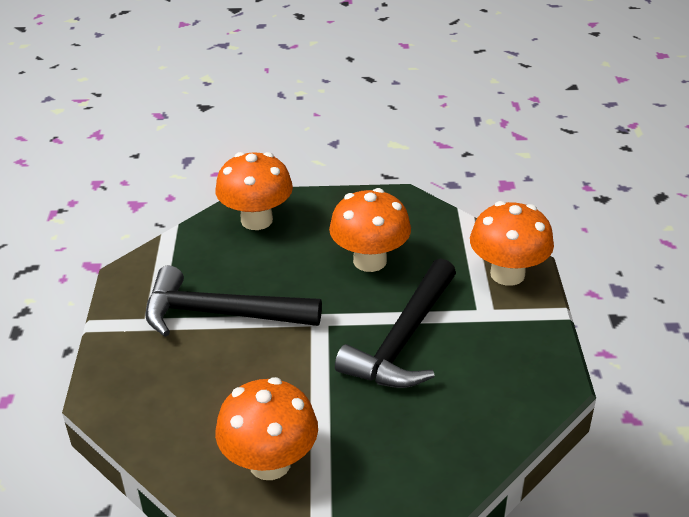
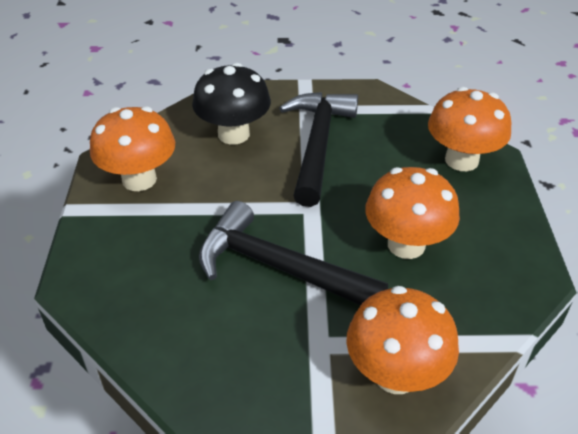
camera: 90 degrees right, 5 degrees up
none -> black mushroom [192,63,271,145]

